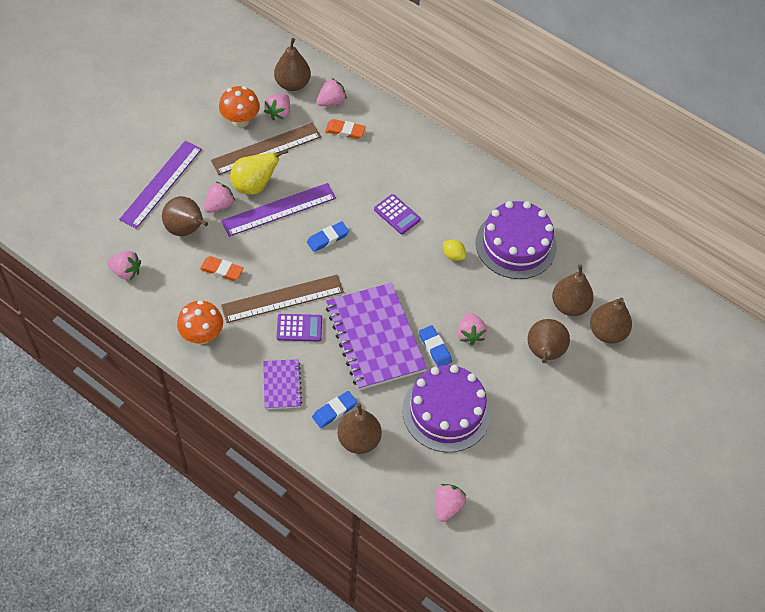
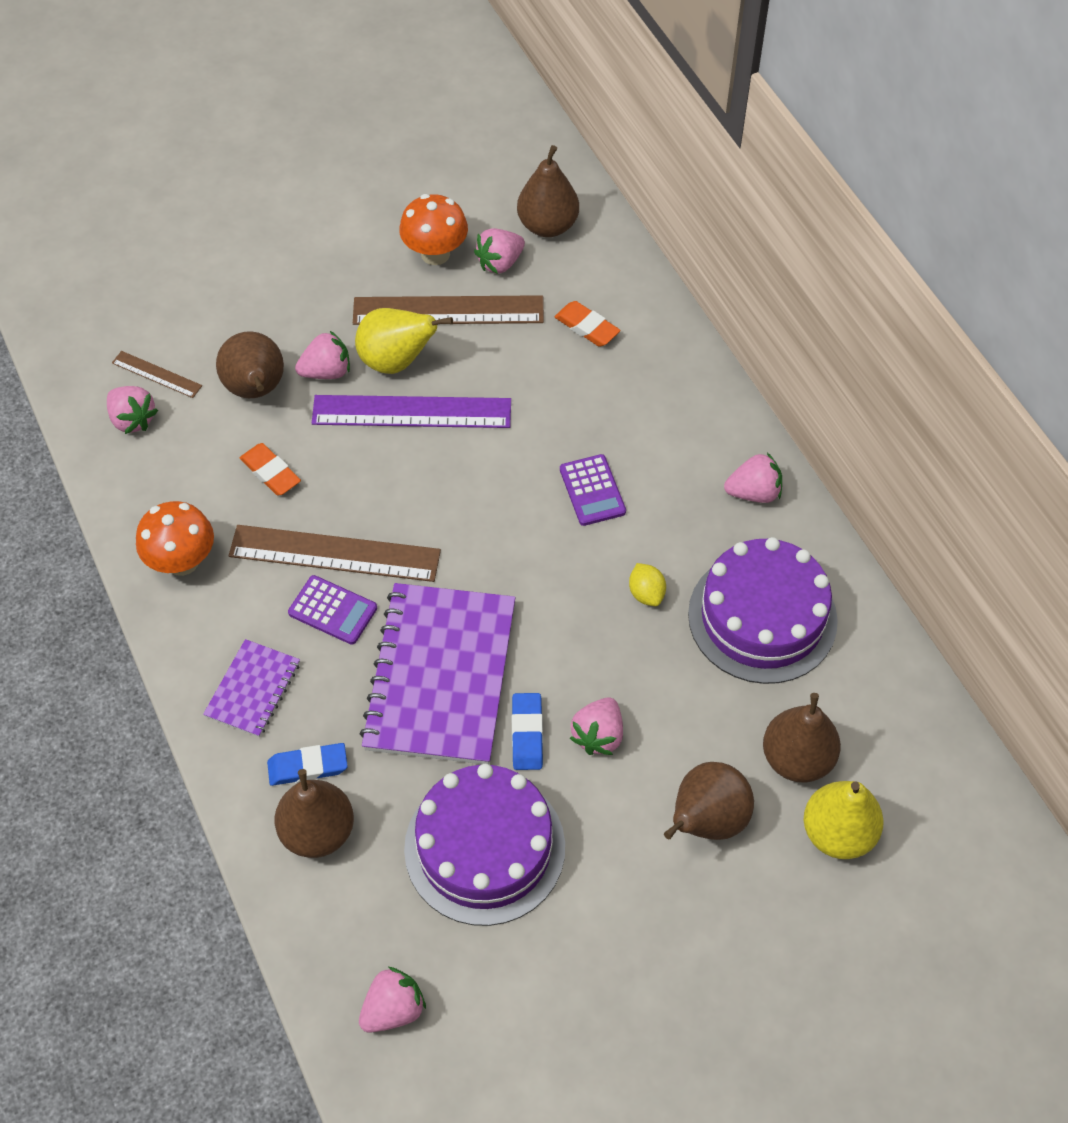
camera: 30 degrees right, 0 degrees up
purple ruler [119,141,202,229] -> none
blue eraser [307,222,349,252] -> none
pink strawberry [316,78,347,106] -> pink strawberry moved to [724,453,782,503]
brown pear [590,298,632,343] -> yellow pear [804,781,884,859]
none -> brown ruler [112,351,202,398]

